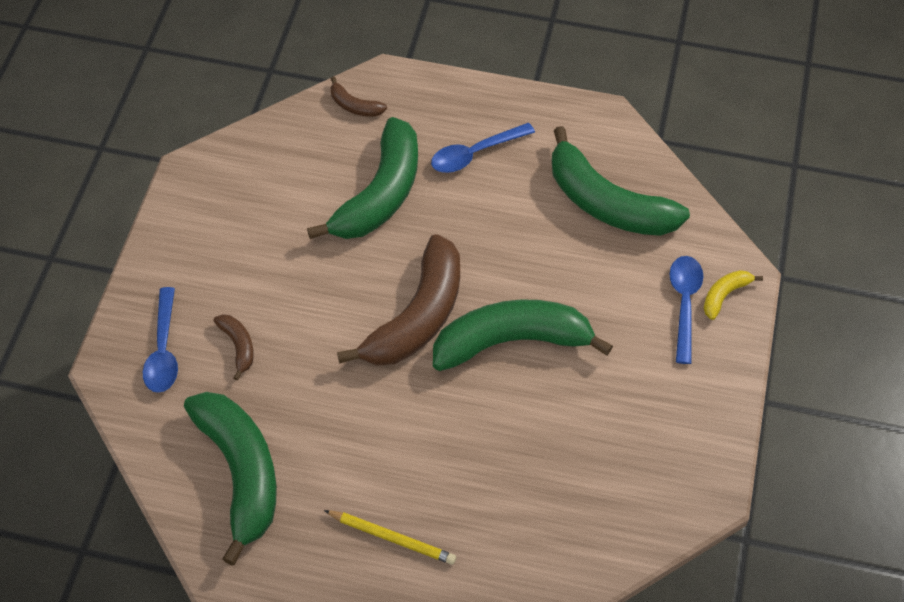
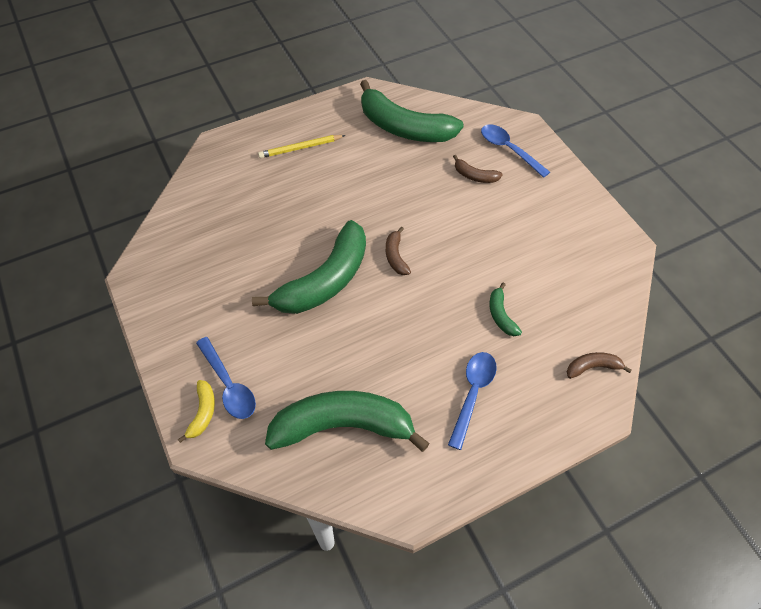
camera: 140 degrees right, 0 degrees up
green banana [307,117,418,239] -> green banana [490,283,522,336], size x0.43
brown banana [337,234,460,366] -> brown banana [386,227,411,275], size x0.43

